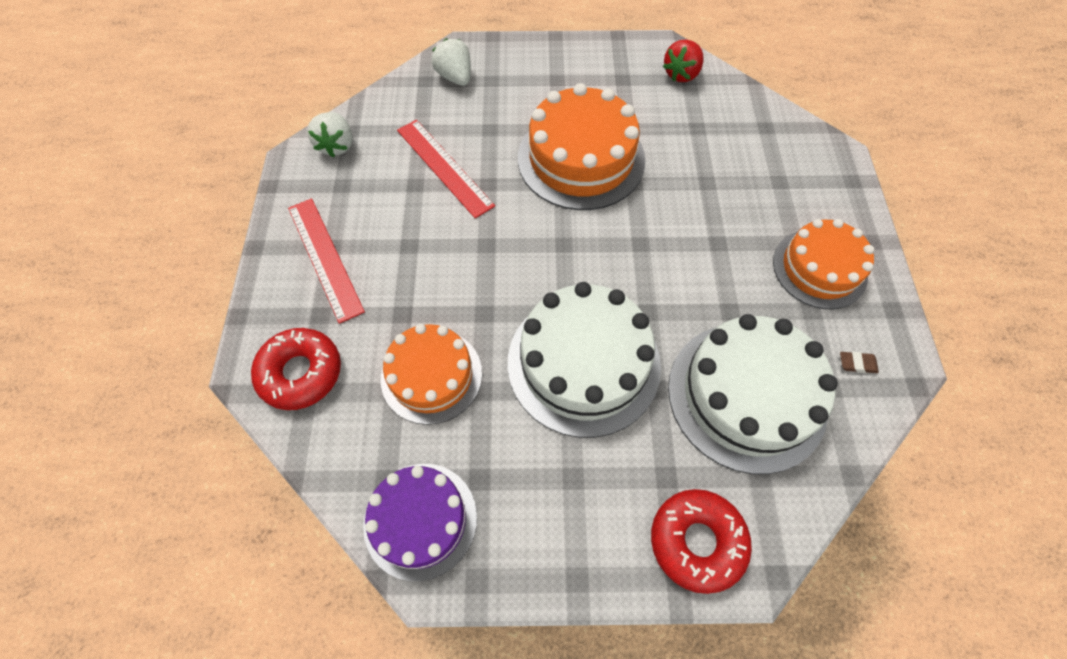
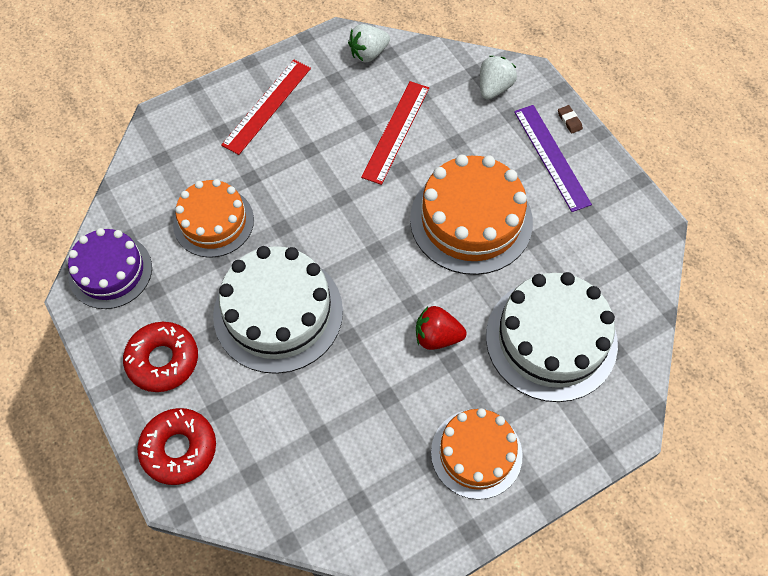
camera: 60 degrees right, 0 degrees up
red donut [251,328,341,410] -> red donut moved to [123,322,198,392]
red strawberry [663,40,704,82] -> red strawberry moved to [416,306,466,350]
white cake [668,314,838,474] -> white cake moved to [486,272,618,402]
brown eraser [840,352,879,373] -> brown eraser moved to [558,105,583,134]
none -> purple ruler [514,105,592,212]

